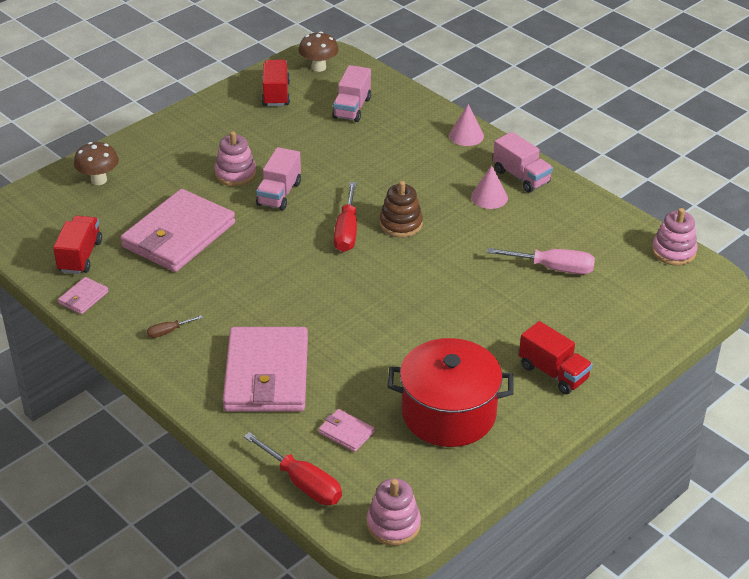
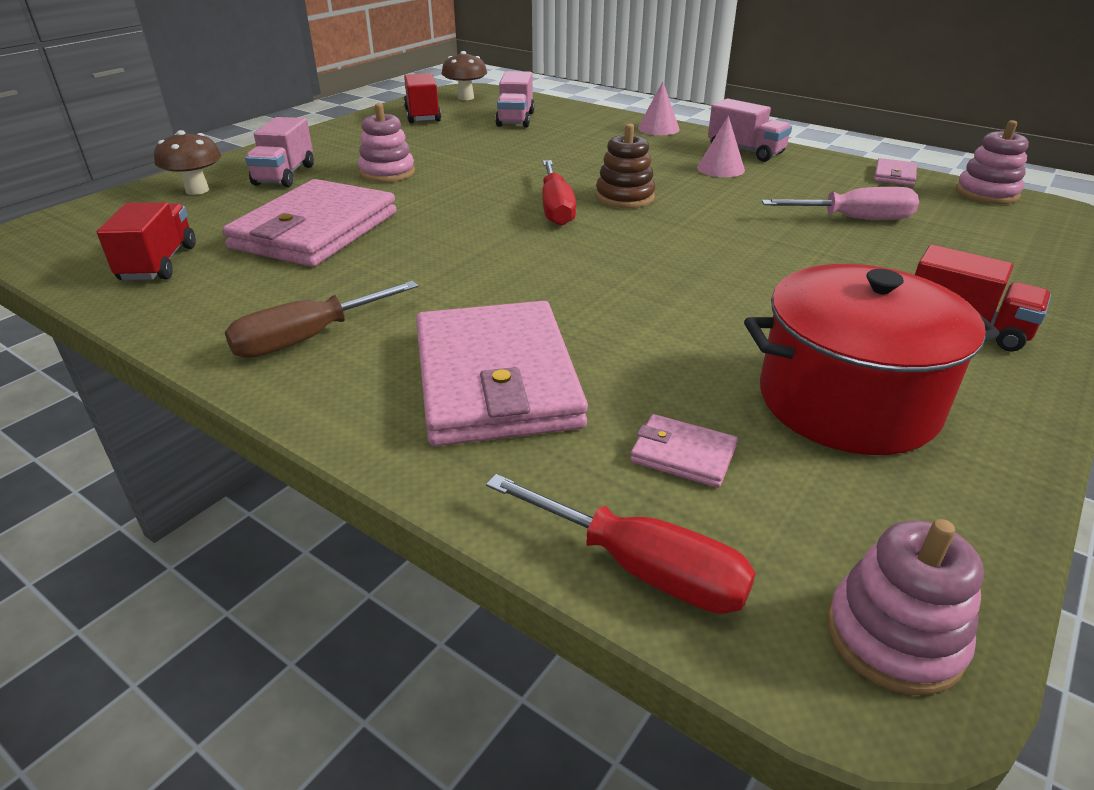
camera: 10 degrees left, 5 degrees down
pink wallet [58,277,109,314] -> pink wallet moved to [874,158,917,186]
brown screwdriver [147,315,203,338] -> brown screwdriver [225,281,418,358], size x1.96
pink truck [256,147,301,210] -> pink truck moved to [245,117,314,187]

